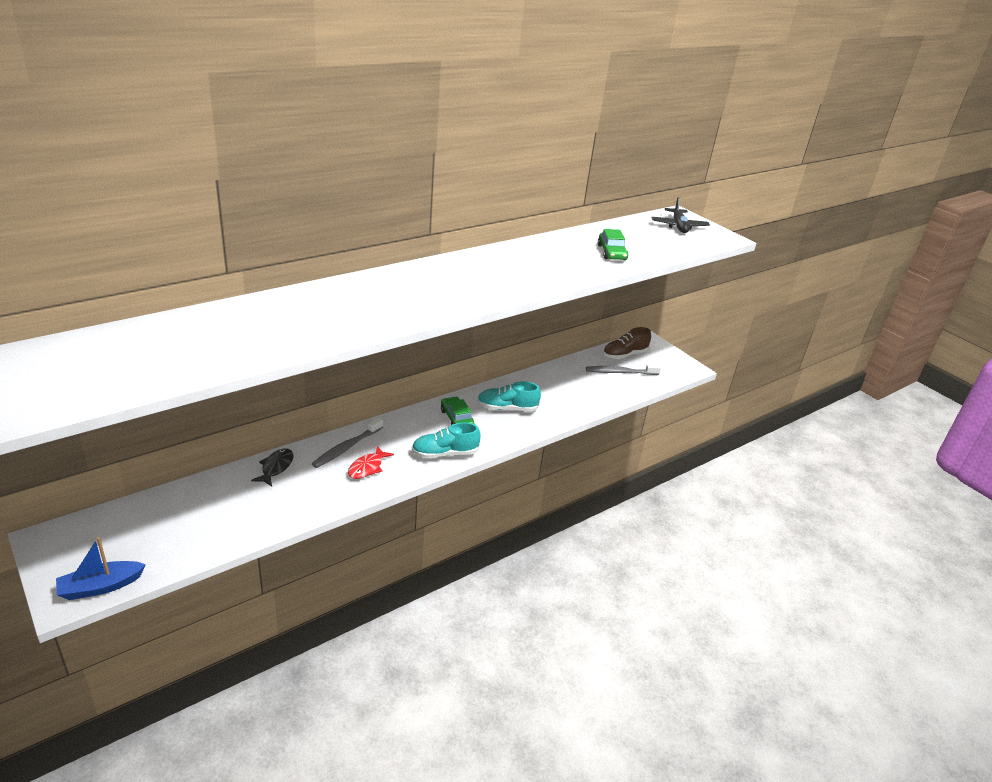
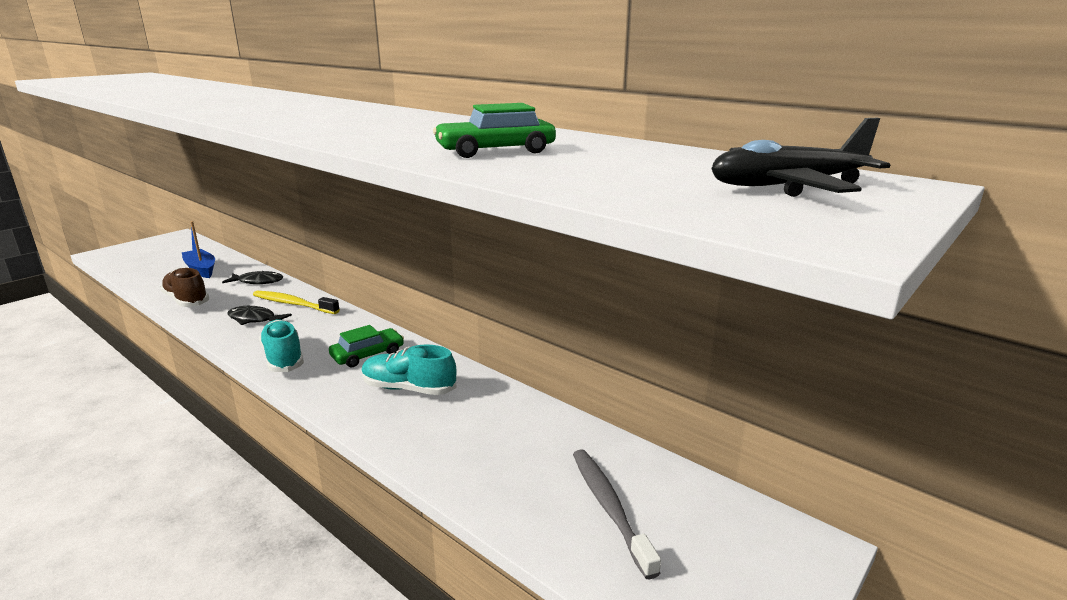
camera: 80 degrees right, 10 degrees down
blue boat [56,537,146,600] -> blue boat moved to [182,221,215,278]
grey toothbrush [312,417,383,468] -> yellow toothbrush [253,291,340,314]
red fish [348,446,394,479] -> black fish [228,306,292,325]
turquoise shoe [477,381,541,411] -> turquoise shoe turned 60 degrees counterclockwise [361,345,457,395]
brown shoe [603,327,651,359] -> brown shoe moved to [160,268,209,307]

